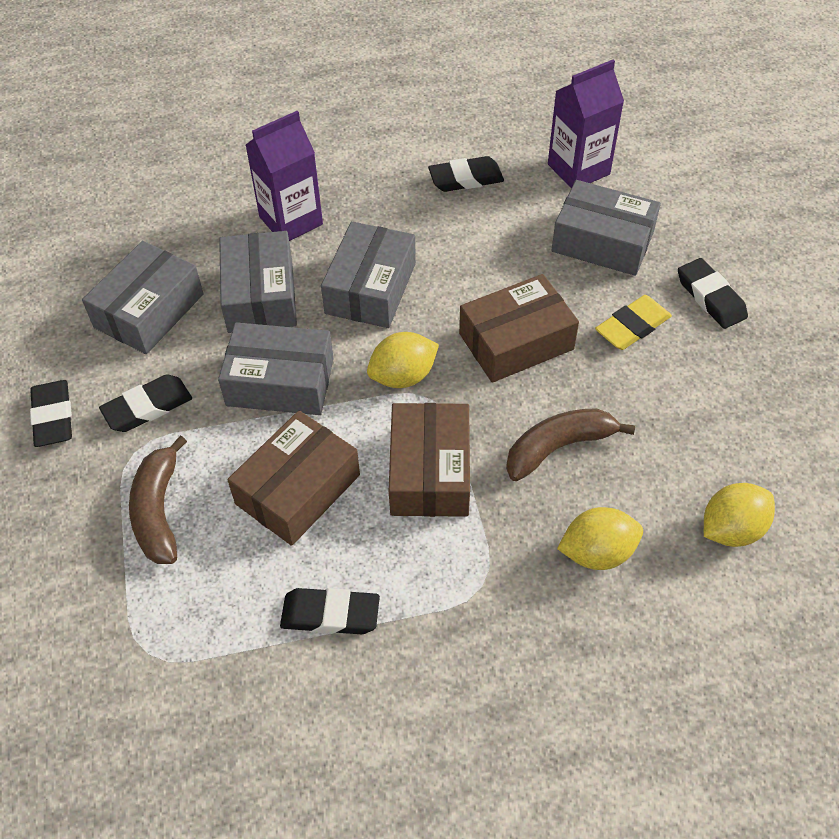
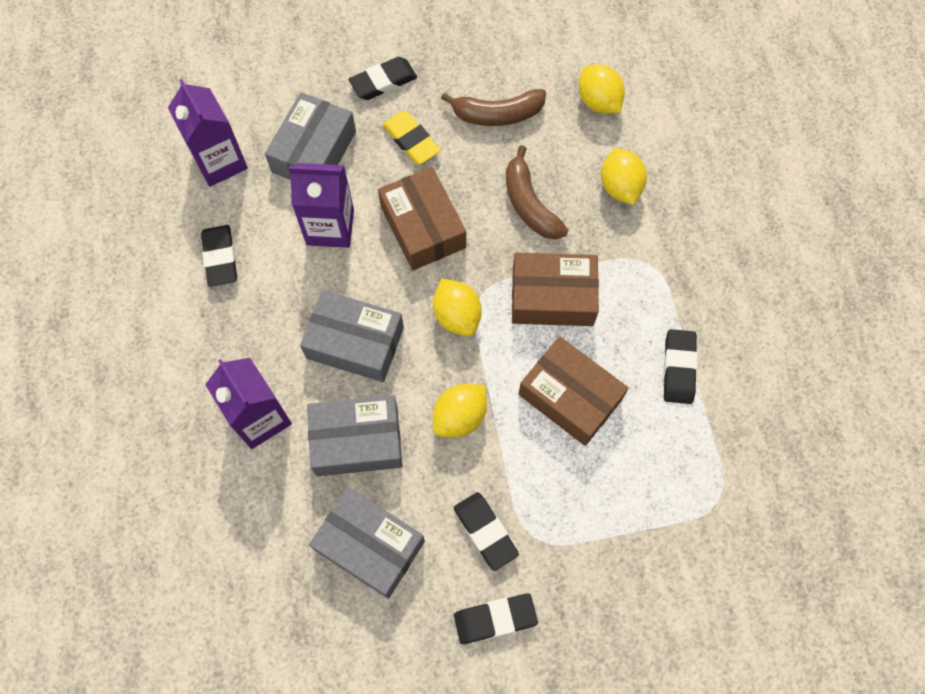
camera: 90 degrees left, 15 degrees up
brown banana [129,436,187,564] -> brown banana moved to [441,89,546,126]
grey box [218,322,334,415] -> yellow lemon [433,384,487,438]
none -> purple carton [289,163,354,248]

